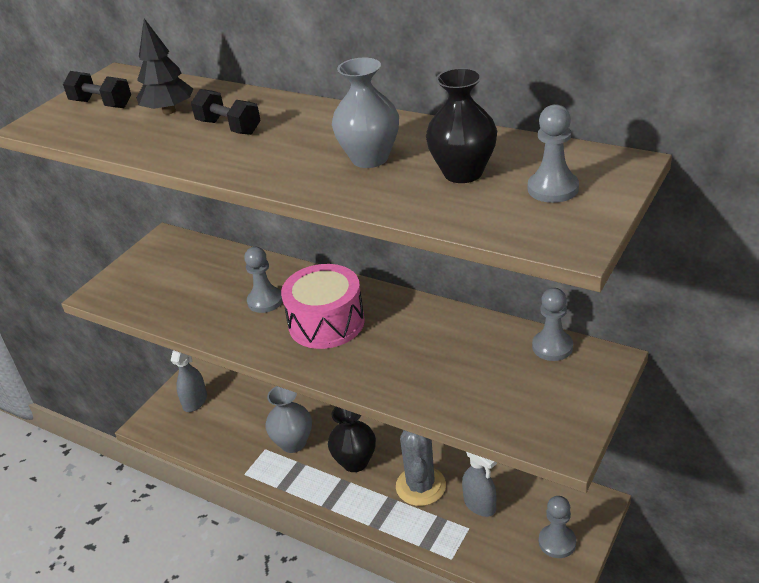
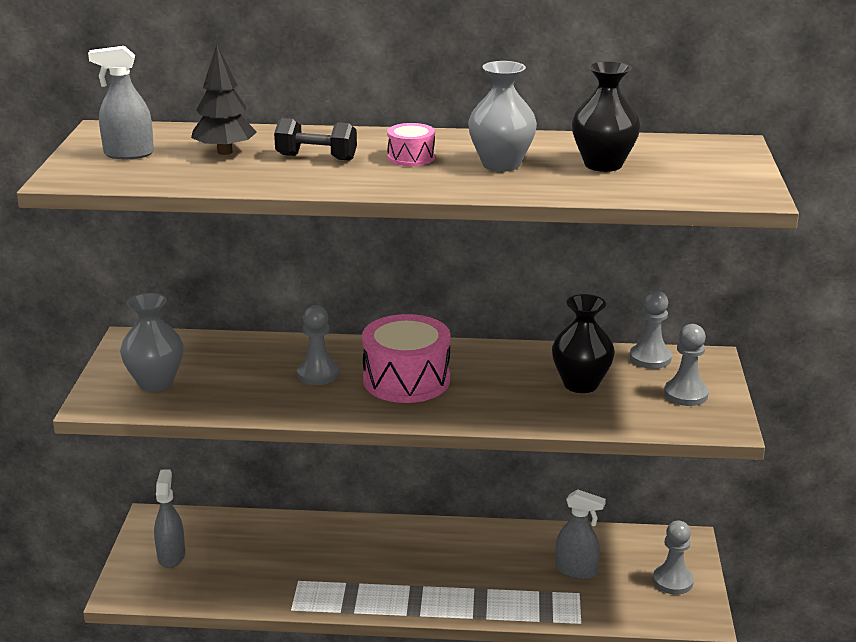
camera: 30 degrees left, 10 degrees down
black dumbbell [63,71,131,108] -> grey spray bottle [88,46,154,159]
grey vase [265,386,312,453] -> grey vase moved to [120,293,184,392]
black vase [328,407,376,472] -> black vase moved to [552,294,615,393]
grey cactus [396,430,446,506] -> none
grey pawn [528,104,579,203] -> grey pawn moved to [664,324,709,406]
none -> pink drum [387,123,435,166]

